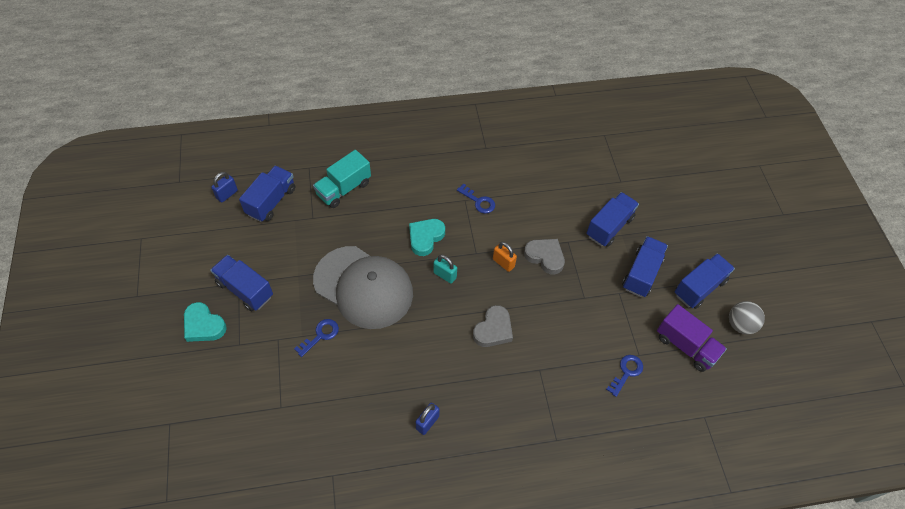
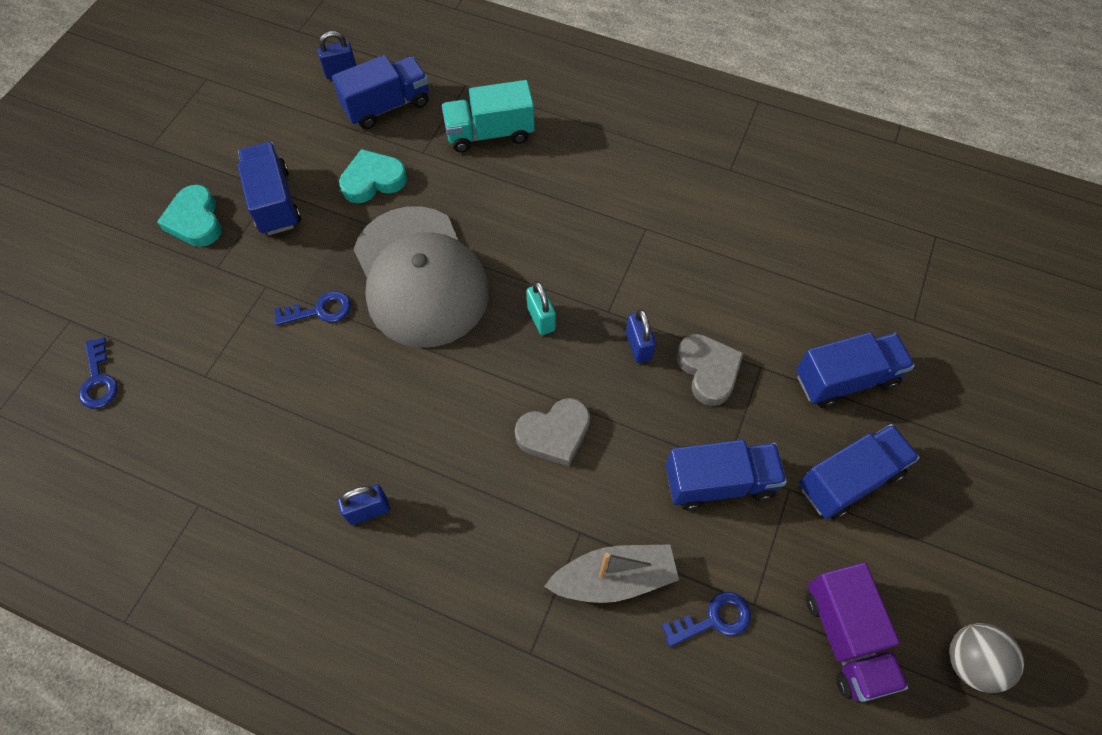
camera: 35 degrees right, 5 degrees up
turquoise heart [409,219,445,256] -> turquoise heart moved to [339,149,407,203]
blue key [457,184,495,214] -> blue key moved to [79,337,118,409]
orange padlock [493,242,517,272] -> blue padlock [626,309,656,363]
blue truck [675,253,735,309] -> blue truck moved to [666,440,787,510]
none -> grey boat [544,545,679,603]

